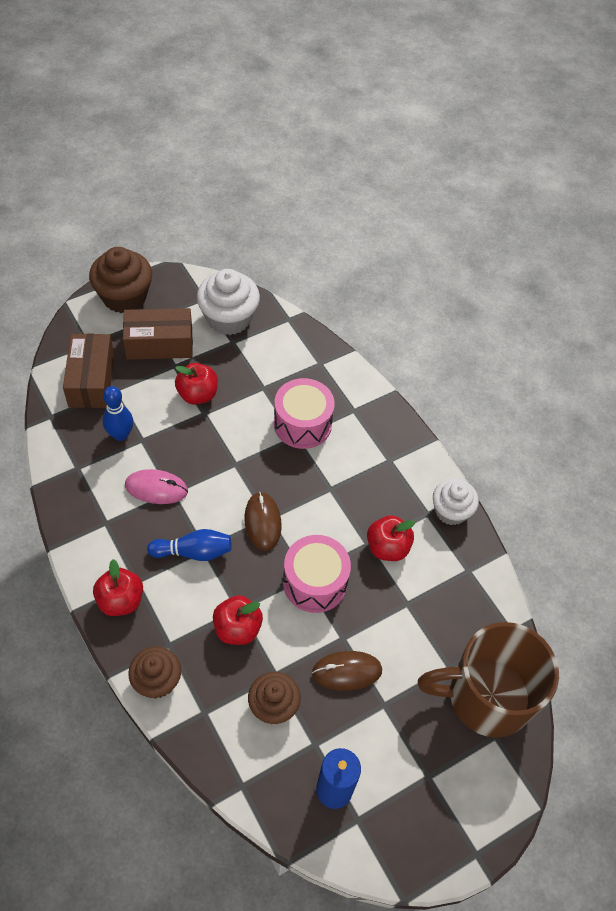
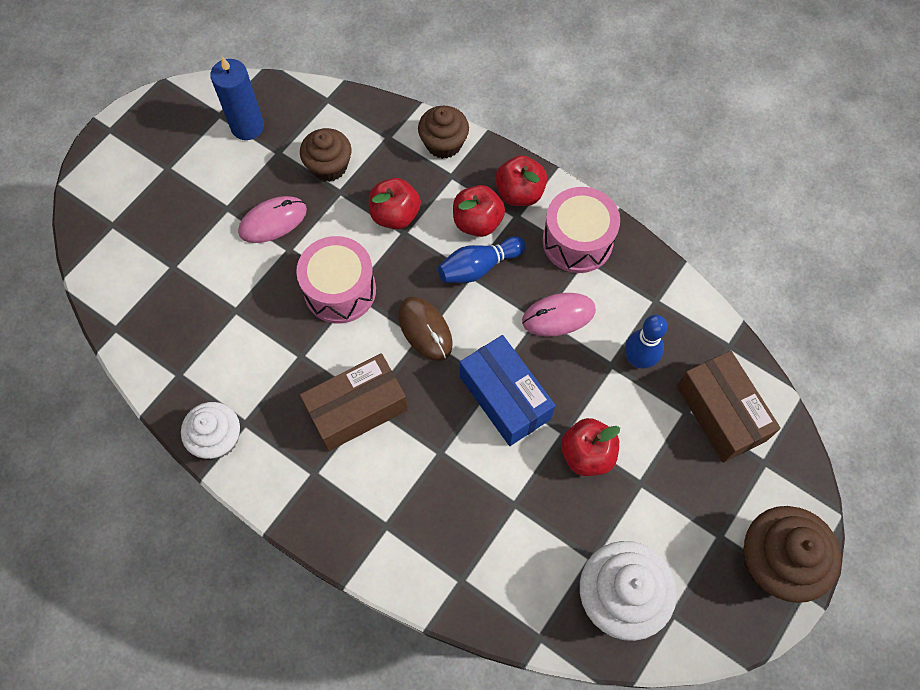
camera: 160 degrees right, 10 degrees up
brown box [123,308,193,360] -> brown box moved to [300,353,408,451]
pink drum [274,378,335,449] -> pink drum moved to [543,187,620,273]
brown mouse [312,651,382,691] -> pink mouse [238,196,307,243]
red apple [367,515,415,561] -> red apple moved to [453,185,505,237]
brown mug [418,622,559,738] -> none
none -> blue box [460,335,556,446]

